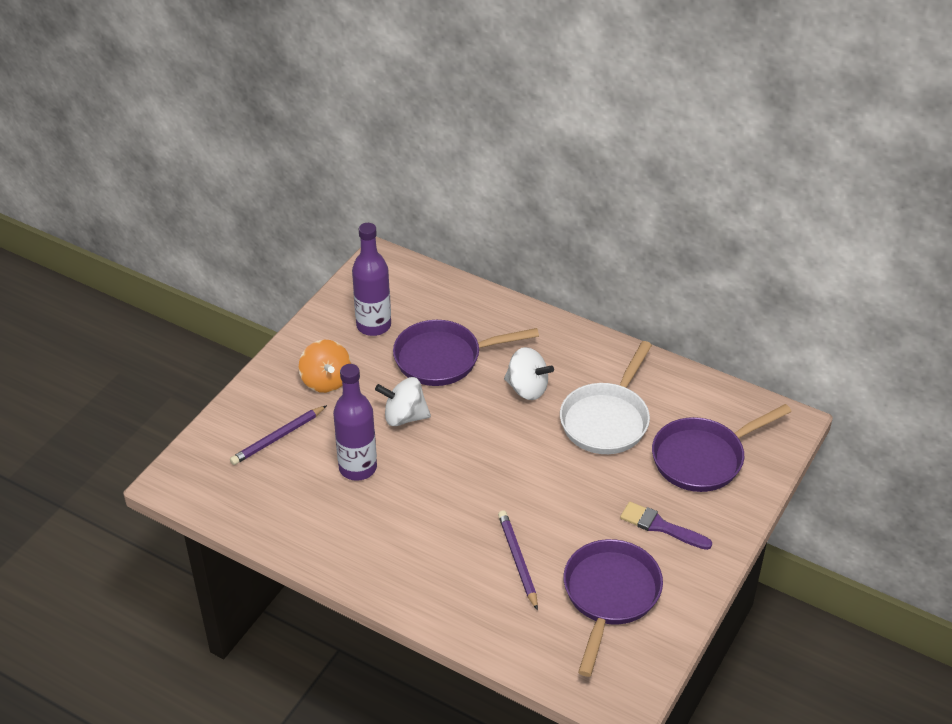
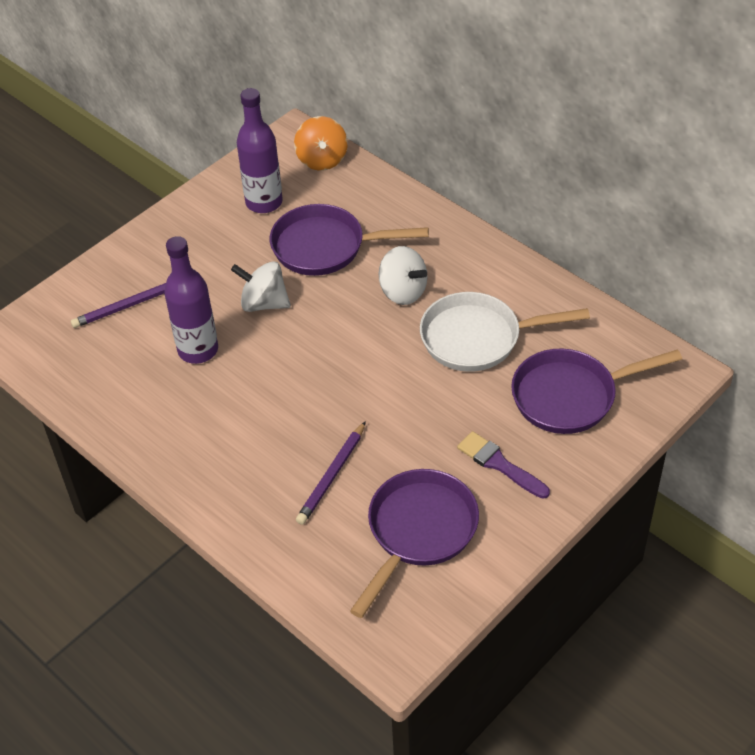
camera: 15 degrees right, 5 degrees up
orange spinning top [299,340,351,393] -> orange spinning top moved to [294,116,348,171]
purple pencil [498,510,538,611] -> purple pencil turned 150 degrees counterclockwise [296,421,366,525]
white pan [560,341,652,454] -> white pan turned 45 degrees clockwise [420,292,590,372]

